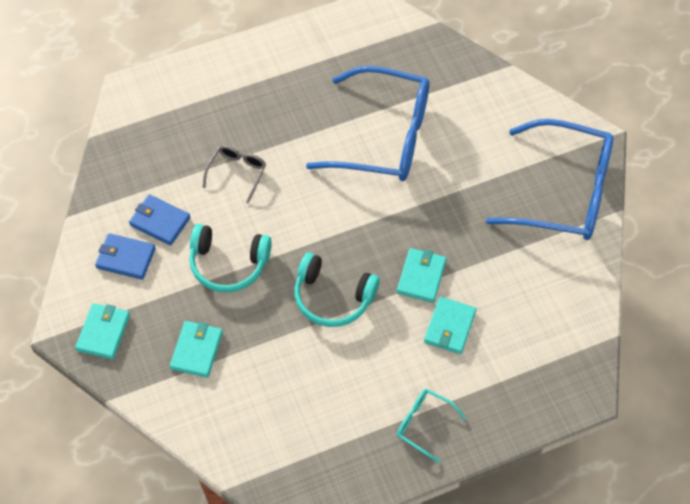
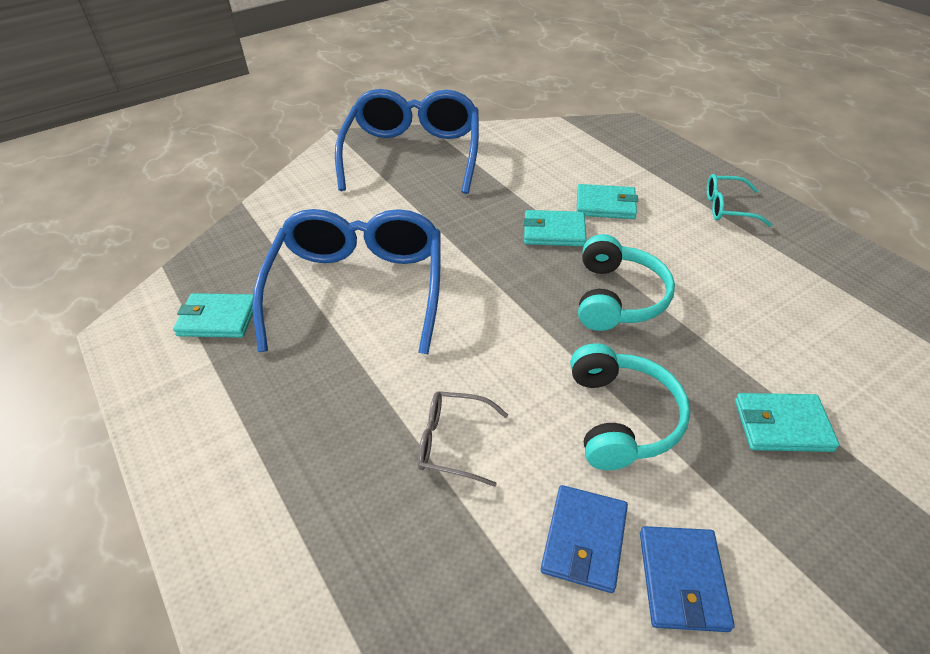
camera: 100 degrees left, 15 degrees down
turquoise wallet [75,303,130,359] -> turquoise wallet moved to [173,293,253,338]
turquoise glasses [397,389,466,463] -> turquoise glasses turned 75 degrees clockwise [707,174,772,227]

